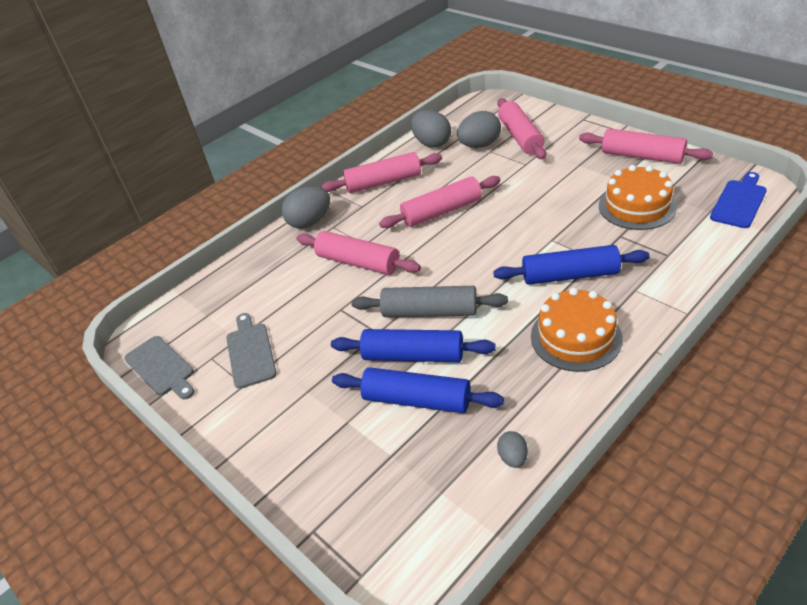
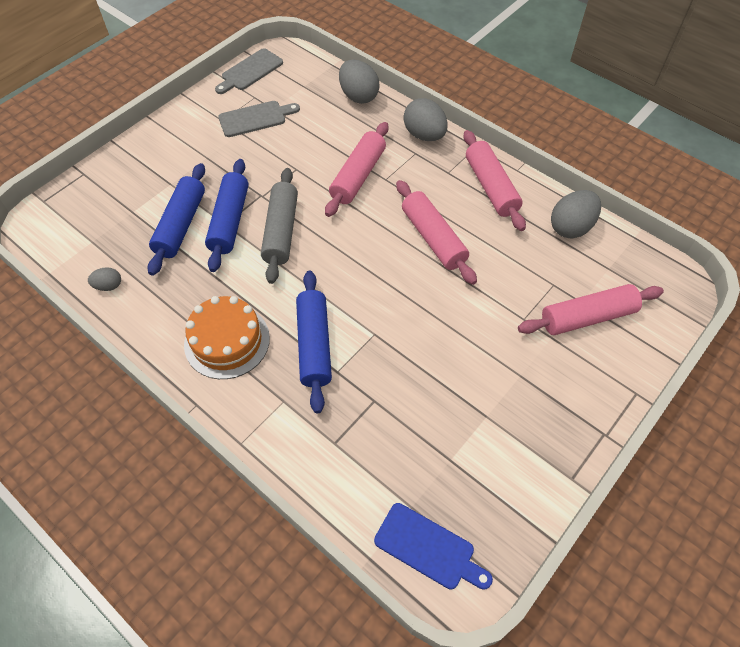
camera: 80 degrees right, 15 degrees up
grey egg [457,111,501,148] -> grey egg moved to [339,60,380,104]
pink rolling pin [579,128,713,164] -> none
orange cake [599,165,677,230] -> none

